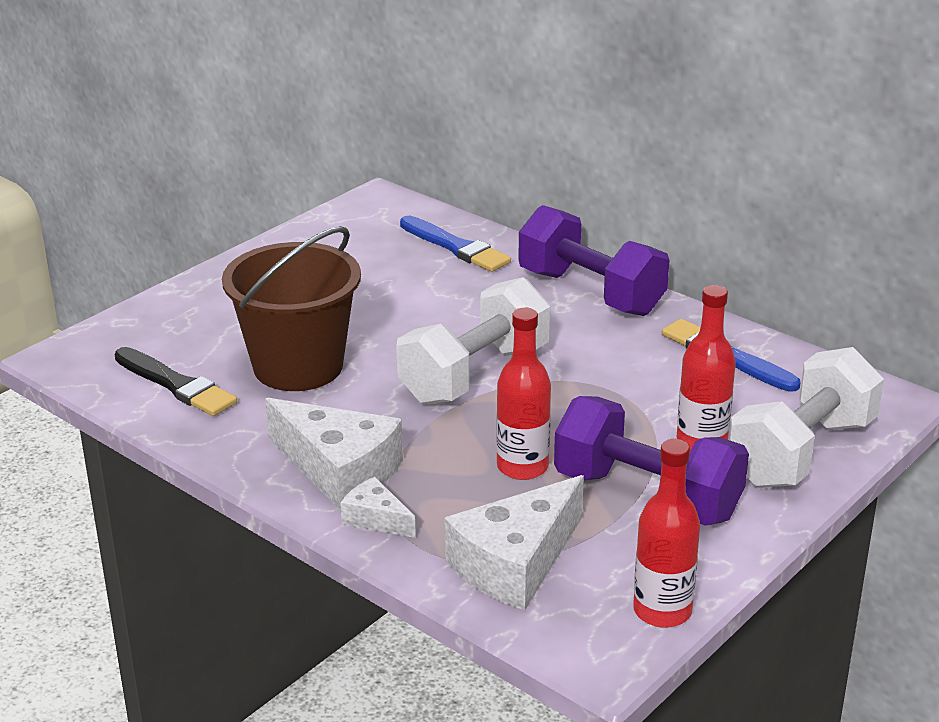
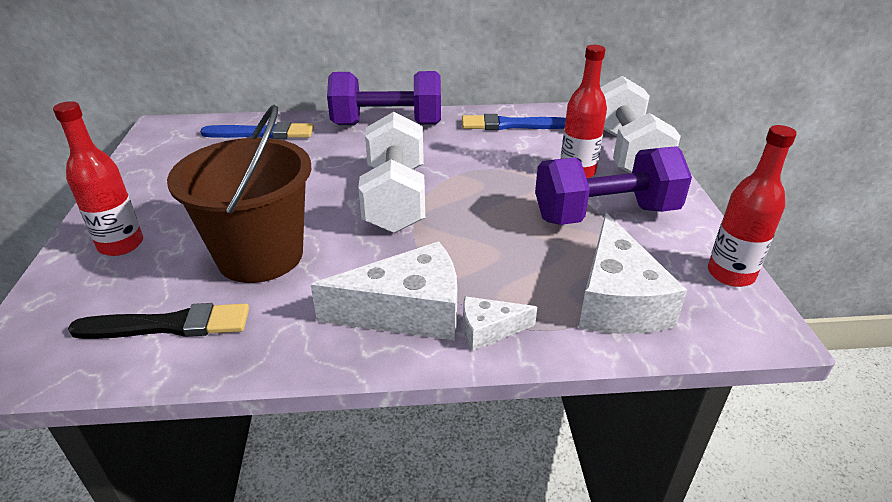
camera: 45 degrees left, 5 degrees up
red bottle [496,308,551,480] -> red bottle moved to [53,101,143,256]

